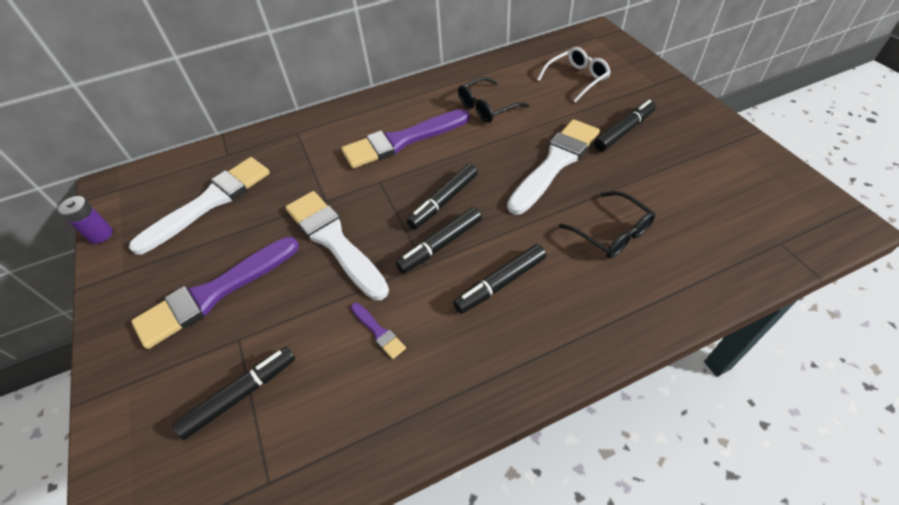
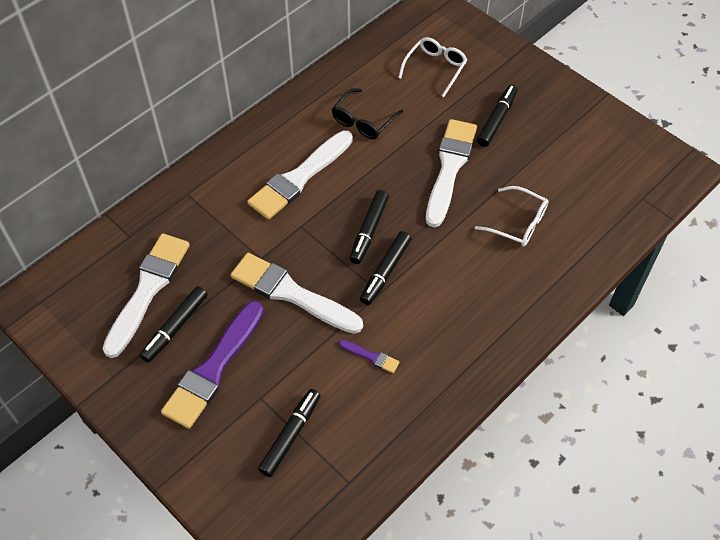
camera: 25 degrees left, 5 degrees up
purple battery [58,196,113,244] -> none
purple brush [341,109,470,169] -> white brush [247,131,353,220]
black marker [453,244,546,314] -> black marker moved to [140,286,207,363]
black glasses [559,191,656,258] -> white glasses [475,186,549,247]

